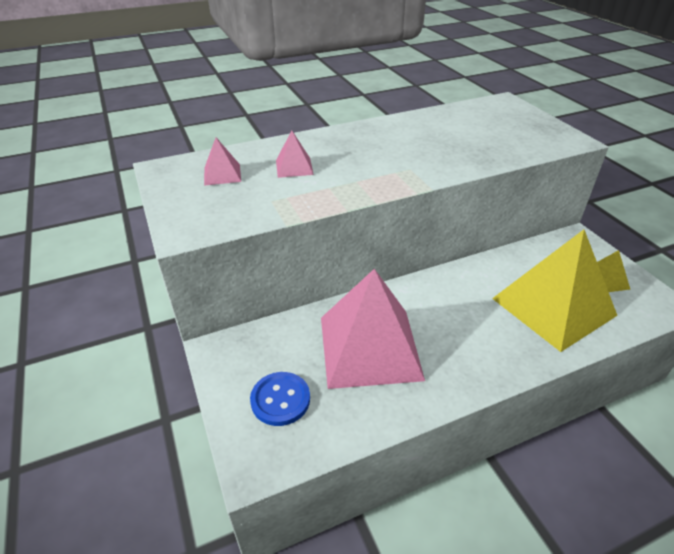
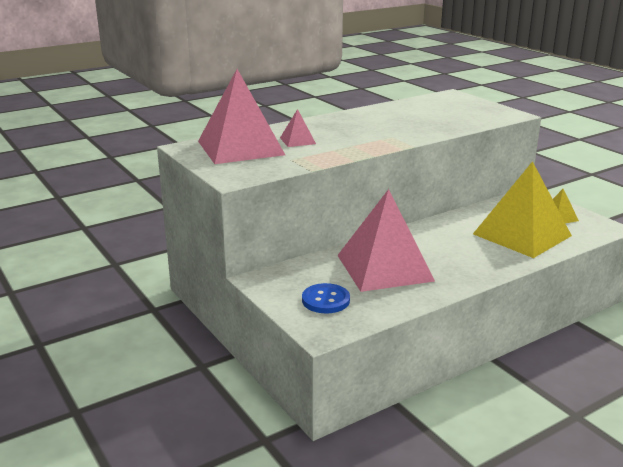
camera: 10 degrees left, 15 degrees down
pink pyramid [204,138,241,186] -> pink pyramid [198,69,285,164], size x2.36

